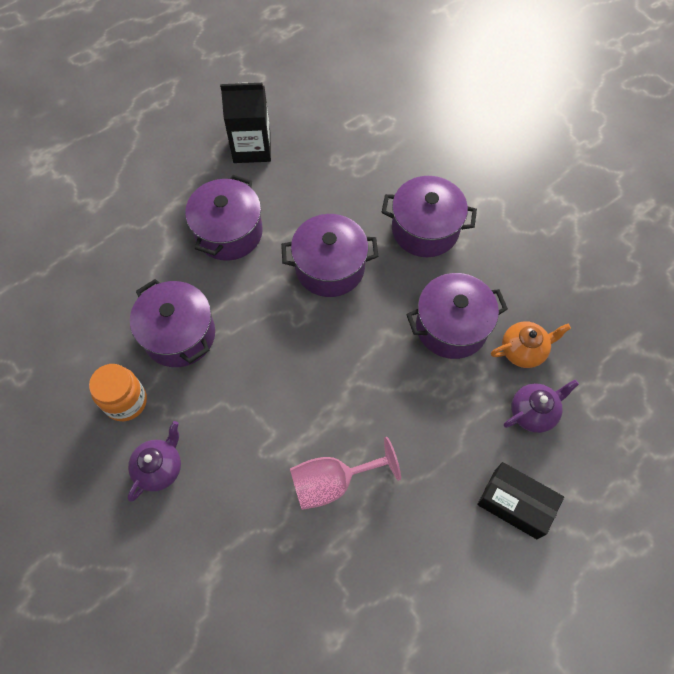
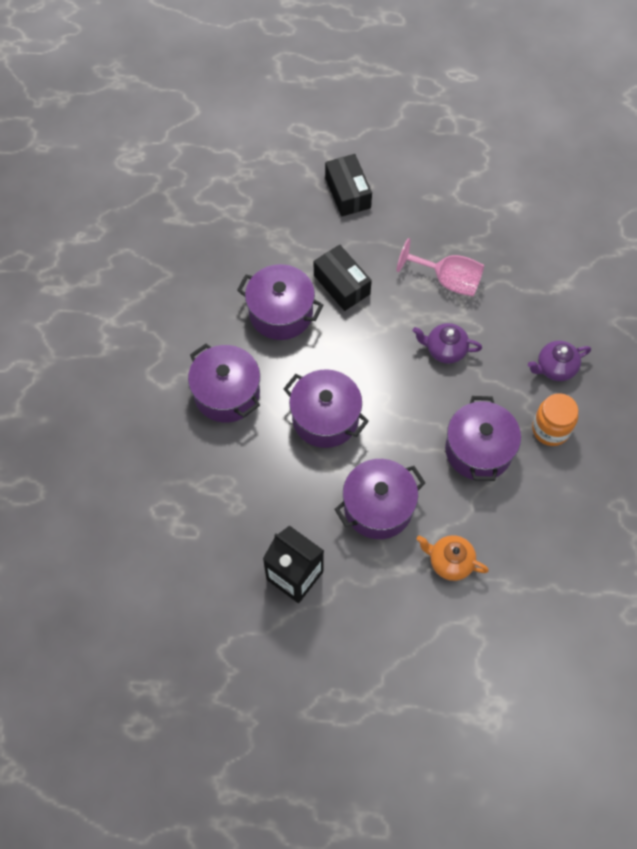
camera: 140 degrees left, 0 degrees up
orange teapot [491,321,571,368] -> orange teapot moved to [417,535,489,581]
purple teapot [504,380,579,433] -> purple teapot moved to [413,323,482,364]
none -> black box [314,245,372,311]

